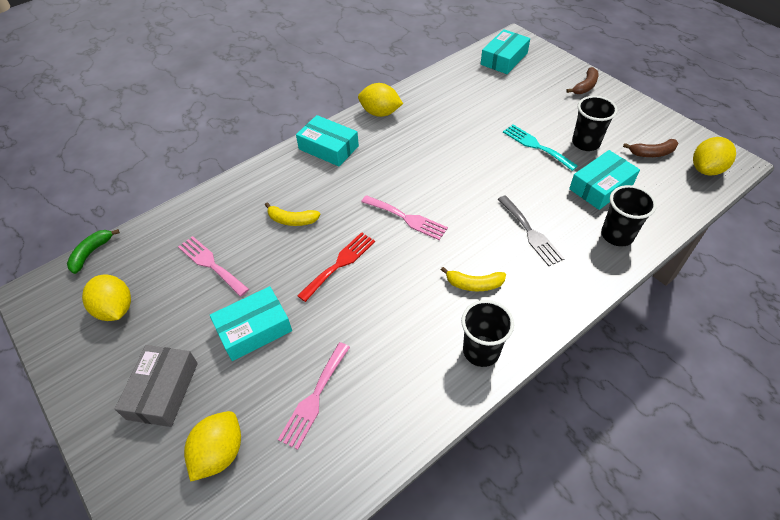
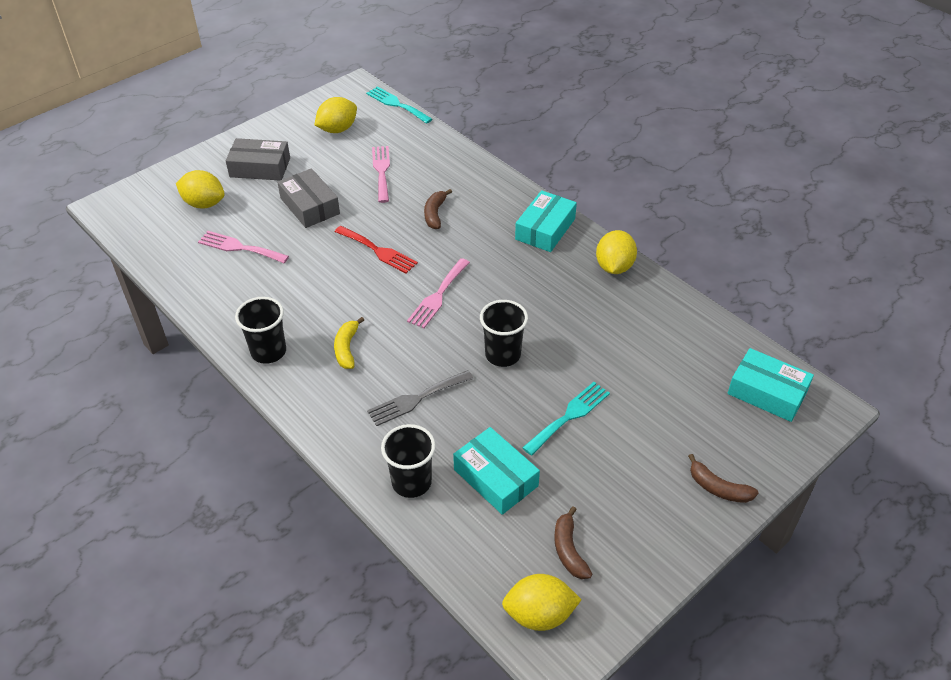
camera: 85 degrees right, 5 degrees down
green banana [67,229,120,274] -> turquoise fork [366,86,433,124]
pink fork [178,236,249,297] -> pink fork turned 45 degrees counterclockwise [372,146,390,203]
turquoise box [210,286,292,361] -> grey box [277,168,340,228]
yellow banana [265,203,320,226] -> brown banana [424,189,452,229]
black cup [572,96,617,151] -> black cup moved to [480,300,528,367]
yellow lemon [693,137,736,176] -> yellow lemon turned 45 degrees counterclockwise [502,574,582,631]

